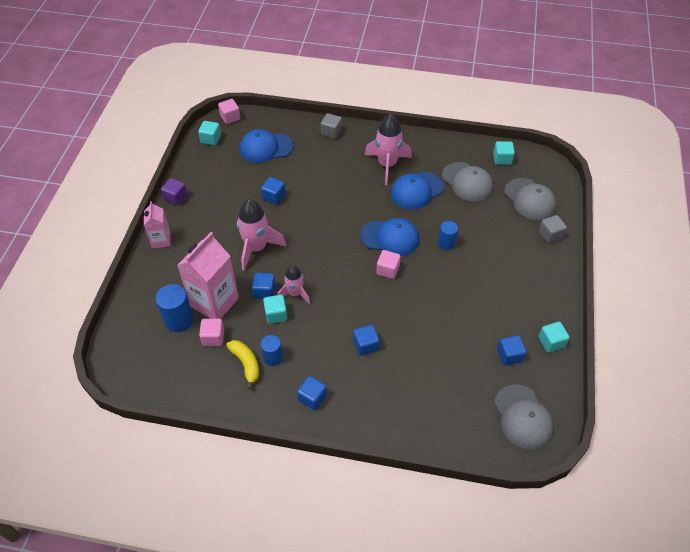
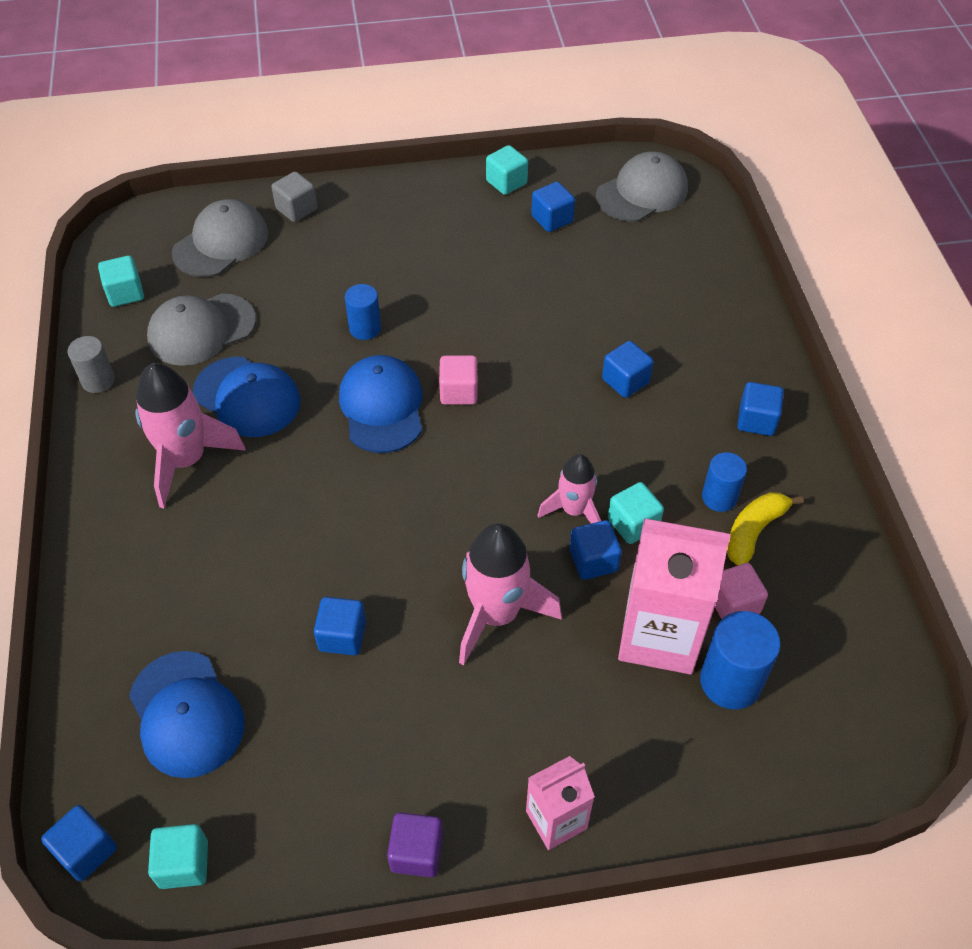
camera: 110 degrees left, 0 degrees up
pink cube [218,99,240,124] -> blue cube [41,805,117,881]
grey cube [321,113,342,139] -> none
grey cap [442,162,493,202] -> grey cap turned 150 degrees counterclockwise [147,293,256,366]
none -> grey cylinder [68,336,115,393]

